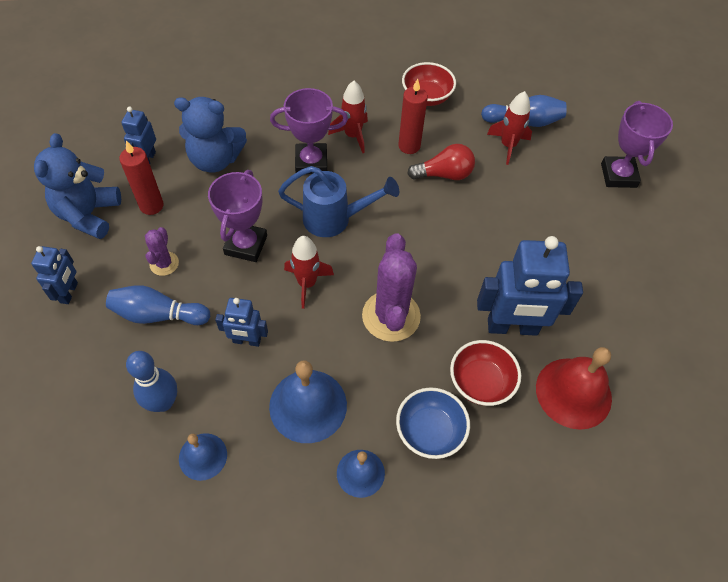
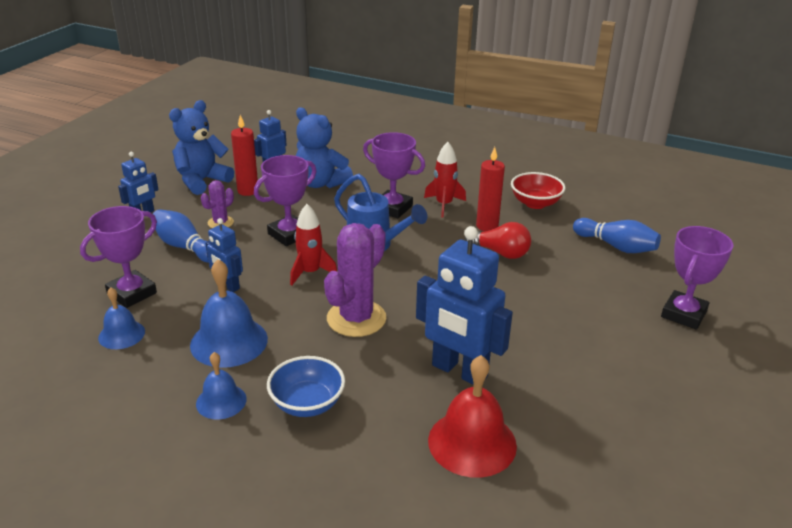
camera: 35 degrees right, 25 degrees down
blue bowling pin [126,351,177,412] -> purple trophy [80,206,157,308]
red bowl [450,340,521,406] -> none
red rocket [487,91,532,165] -> none

